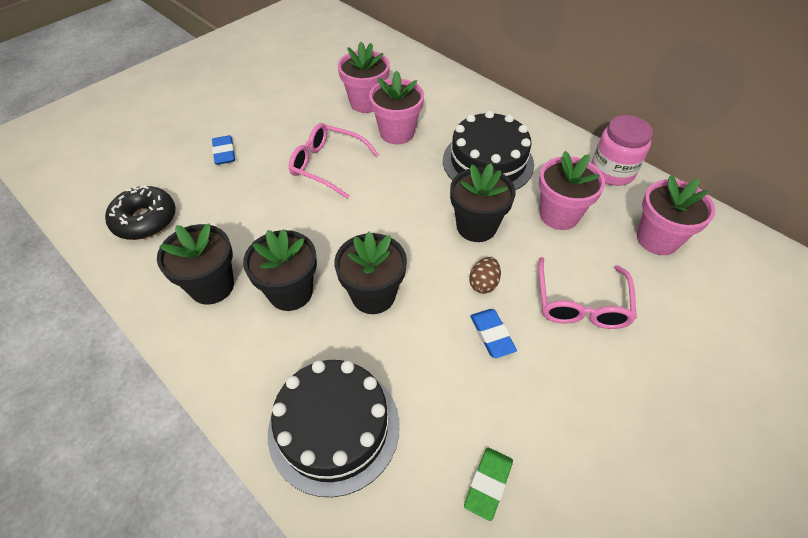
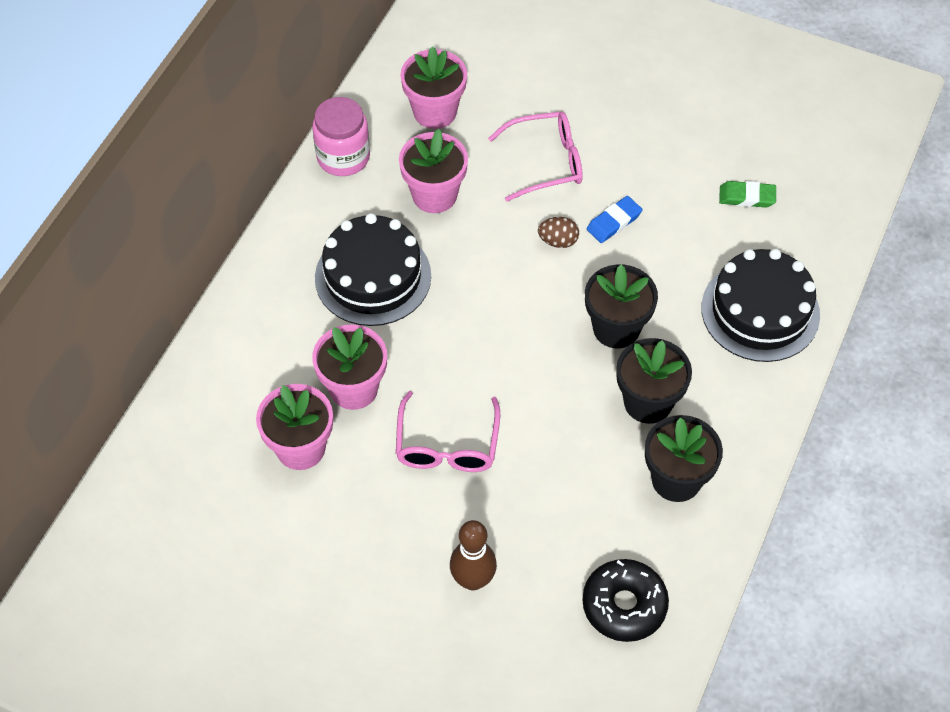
camera: 110 degrees left, 5 degrees up
blue eraser [212,135,235,165] -> brown bowling pin [450,520,497,590]
black flower pot [450,163,516,242] -> none

